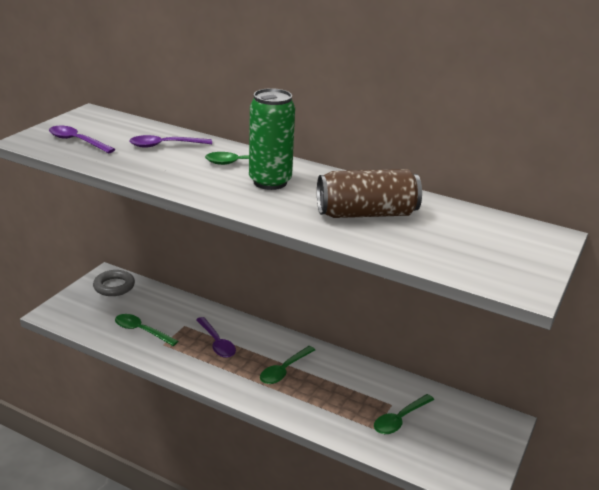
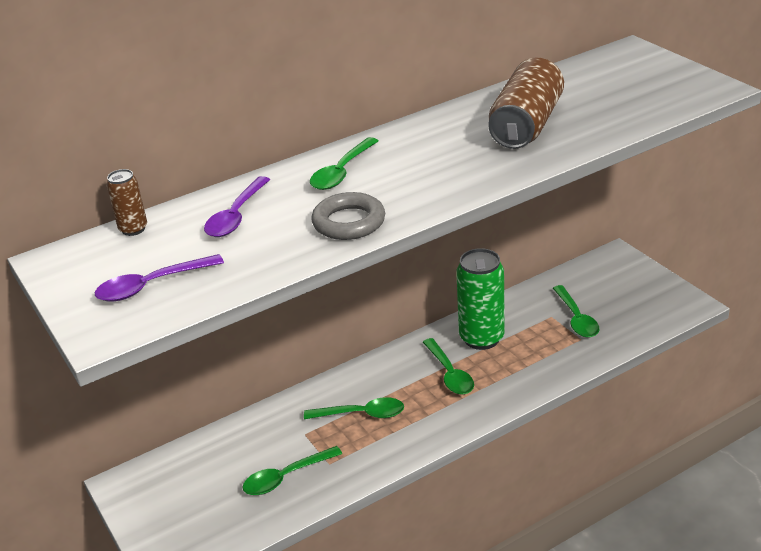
camera: 55 degrees left, 5 degrees up
grey ring [93,270,135,296] -> grey ring moved to [311,192,385,240]
purple spoon [196,317,236,358] -> green spoon [304,397,404,419]
green can [249,88,295,190] -> green can moved to [456,248,505,350]
none -> brown can [107,169,147,236]

